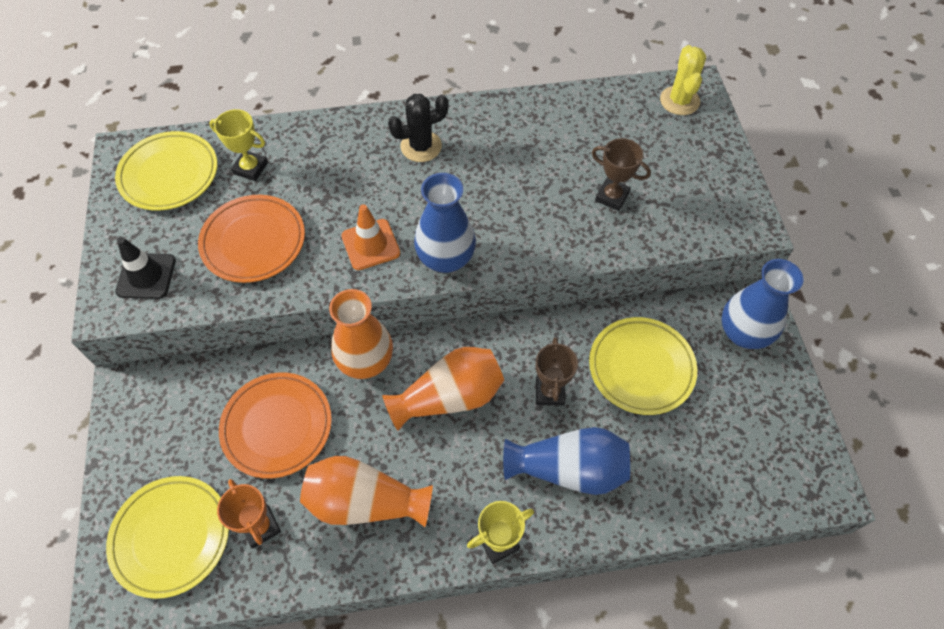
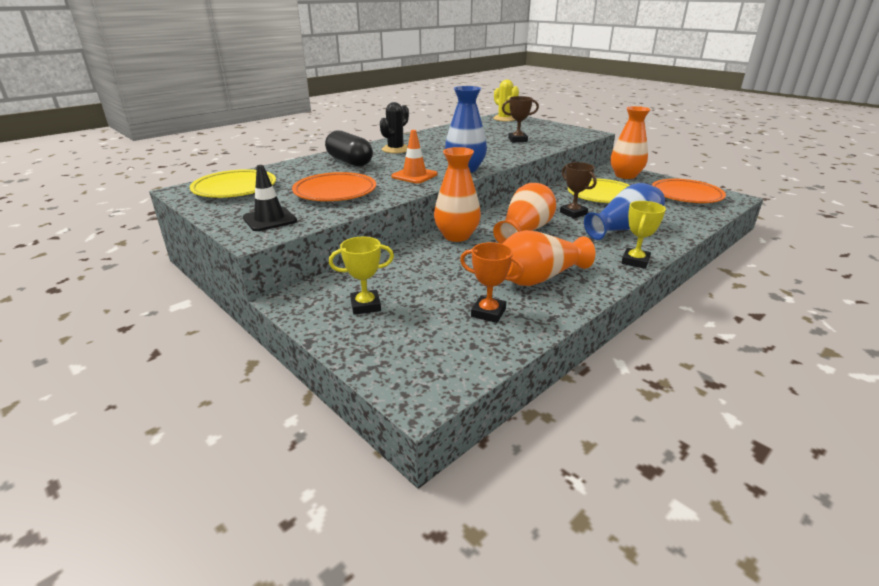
camera: 35 degrees left, 30 degrees down
yellow plate [106,476,229,599] -> none
yellow trophy [209,109,268,181] -> yellow trophy moved to [329,237,394,315]
orange plate [219,372,332,479] -> orange plate moved to [652,179,726,203]
blue vase [721,259,803,349] -> orange vase [611,106,651,179]
none -> black capsule [325,131,373,167]

